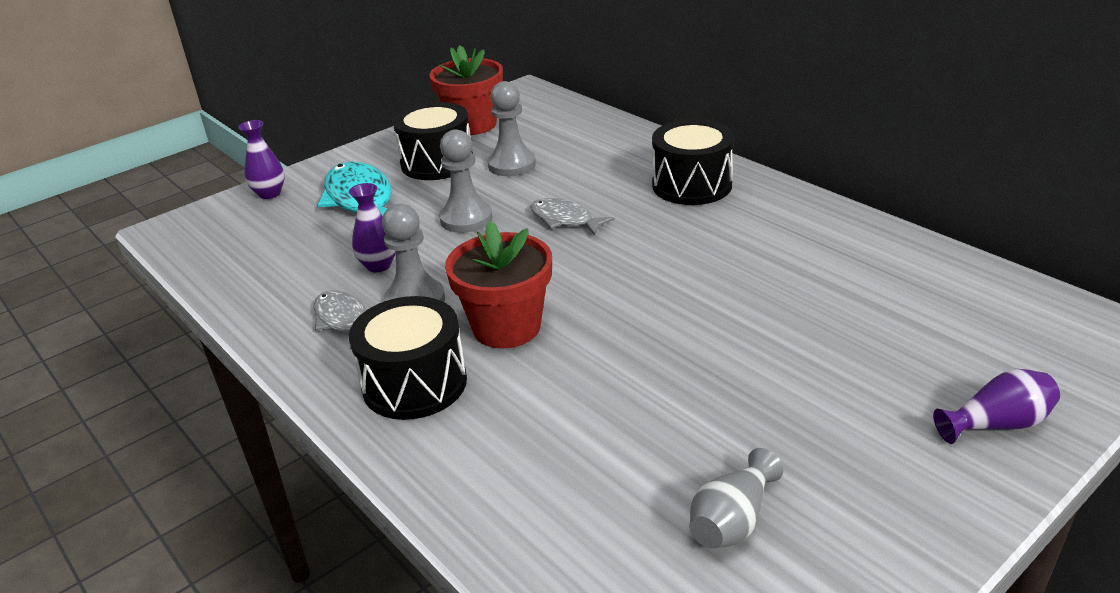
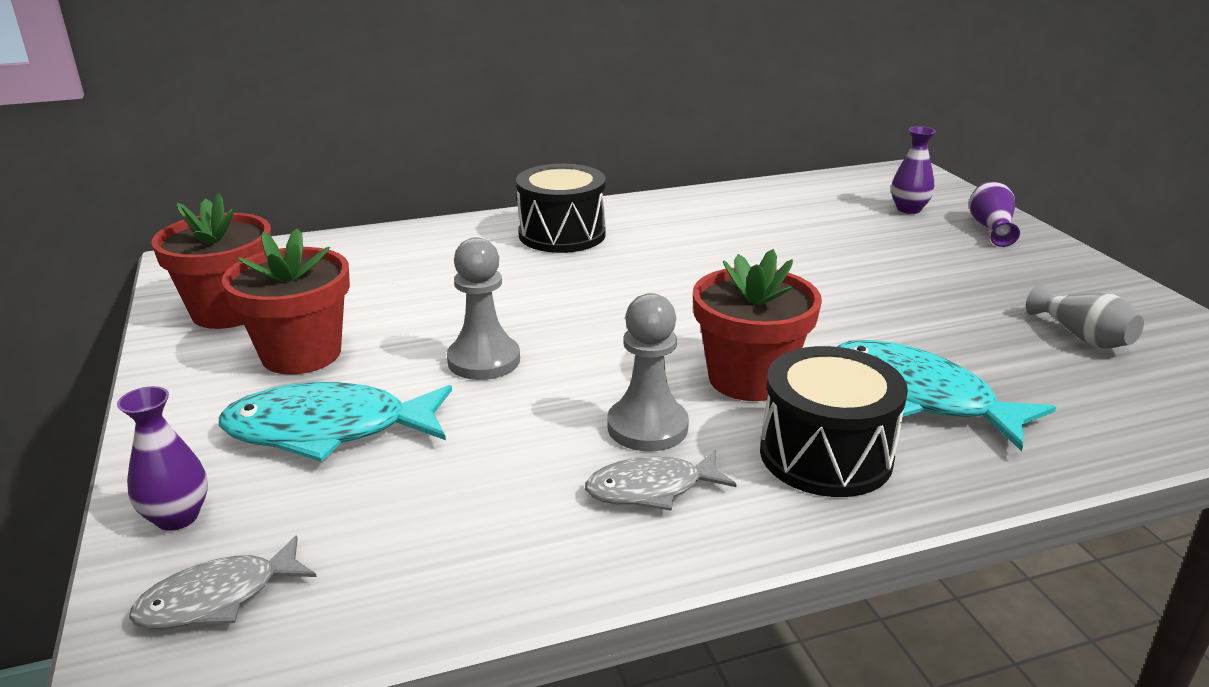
camera: 70 degrees left, 5 degrees down
purple vase [349,183,395,272] -> purple vase moved to [891,126,936,214]
black drum [393,102,473,180] -> red flower pot [222,228,350,374]
grey pawn [488,81,536,176] -> none
grey fish [530,198,615,236] -> grey fish moved to [129,536,317,629]
none -> turquoise fish [837,340,1056,451]

